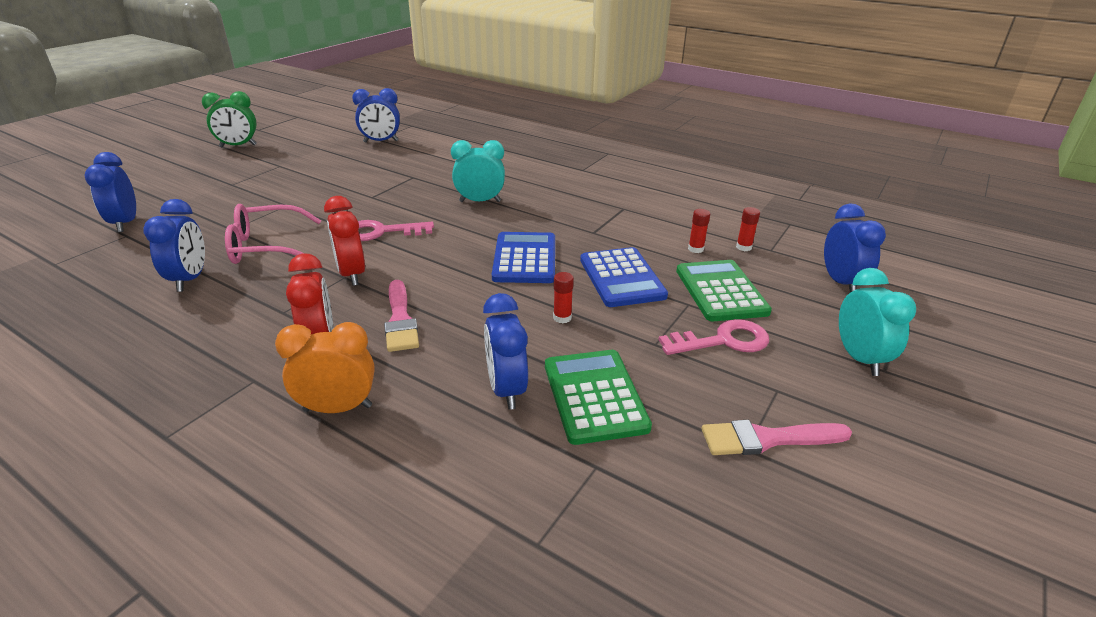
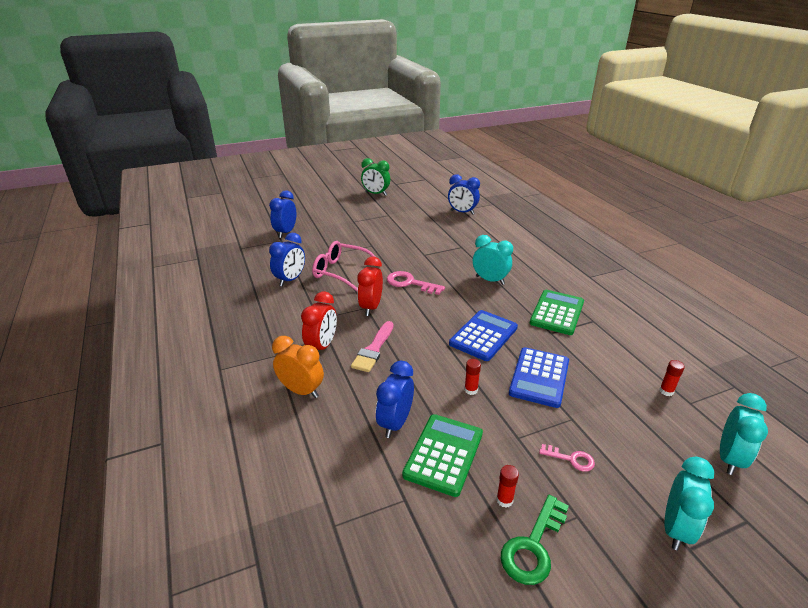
camera: 35 degrees right, 0 degrees up
pink key [658,319,769,355] -> pink key [539,444,595,472], size x0.59
green calculator [676,260,772,321] -> green calculator moved to [529,290,584,335]
red glue stick [688,209,710,253] -> red glue stick moved to [496,465,519,508]
pink brush [702,420,852,455] -> green key [501,495,569,585]
blue clock [824,203,886,293] -> turquoise clock [720,393,768,475]

